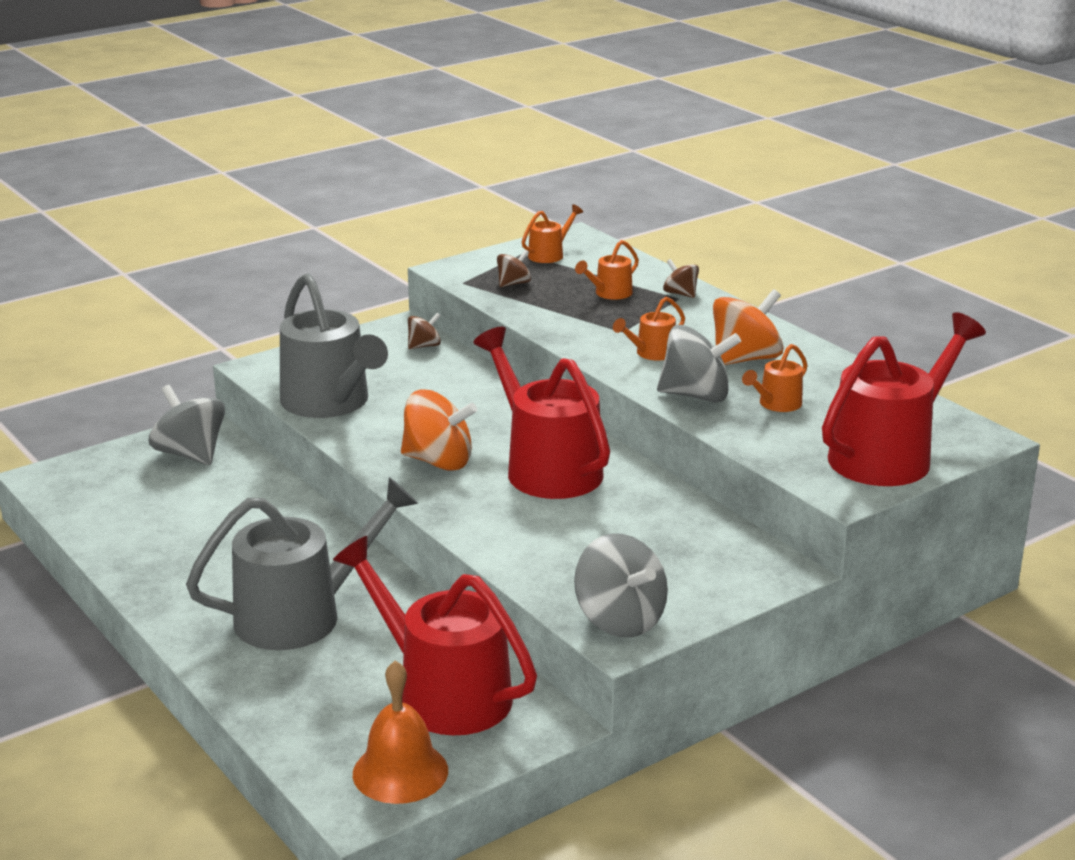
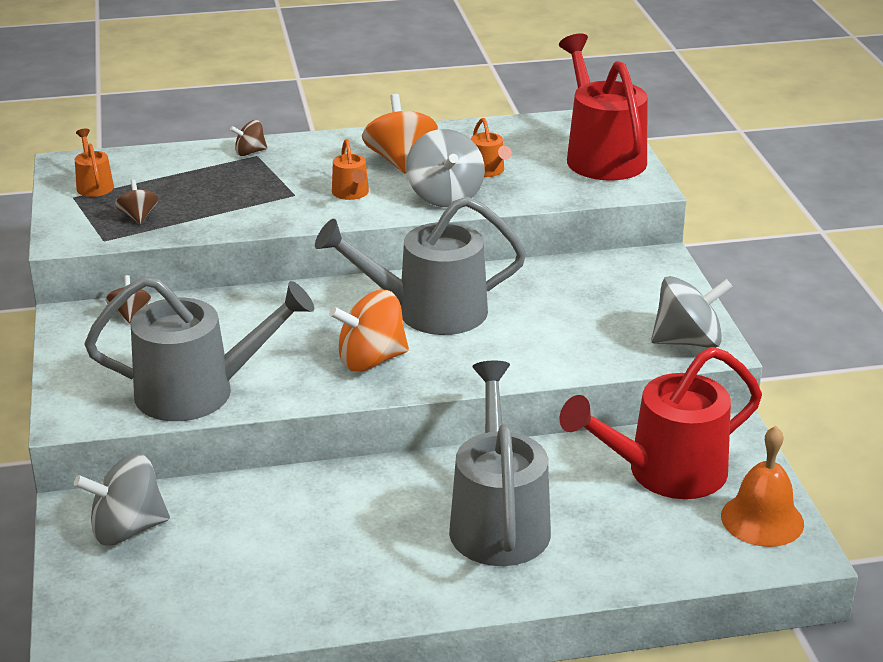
camera: 65 degrees left, 5 degrees up
orange spinning top [401,390,477,470] -> orange spinning top turned 150 degrees counterclockwise [329,290,409,372]
red watering can [473,327,610,499] -> grey watering can [315,196,526,335]
orange watering can [575,240,639,300] -> none
grey spinning top [657,325,741,402] -> grey spinning top turned 135 degrees clockwise [406,129,485,207]

